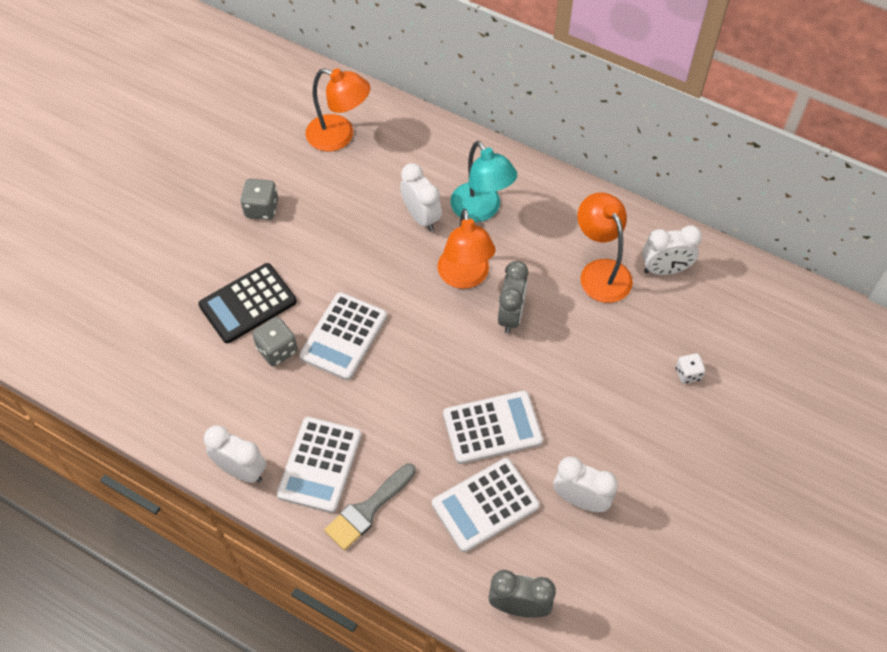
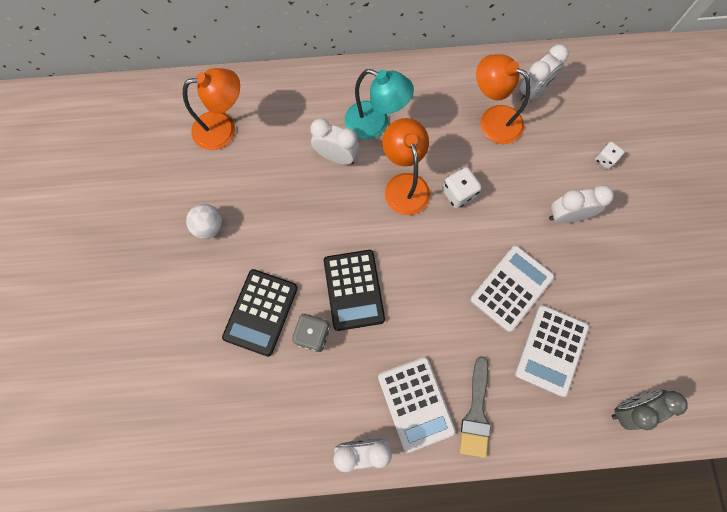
camera: 35 degrees left, 15 degrees up
grey dice [240,179,278,220] -> white ball [186,204,223,239]
white calculator [299,292,387,380] -> black calculator [324,250,385,331]
orange lamp [438,209,496,289] -> orange lamp turned 150 degrees counterclockwise [382,118,430,215]
grey clock [498,261,528,334] -> white dice [442,167,482,208]
white clock [554,457,618,512] -> white clock moved to [549,185,614,223]

